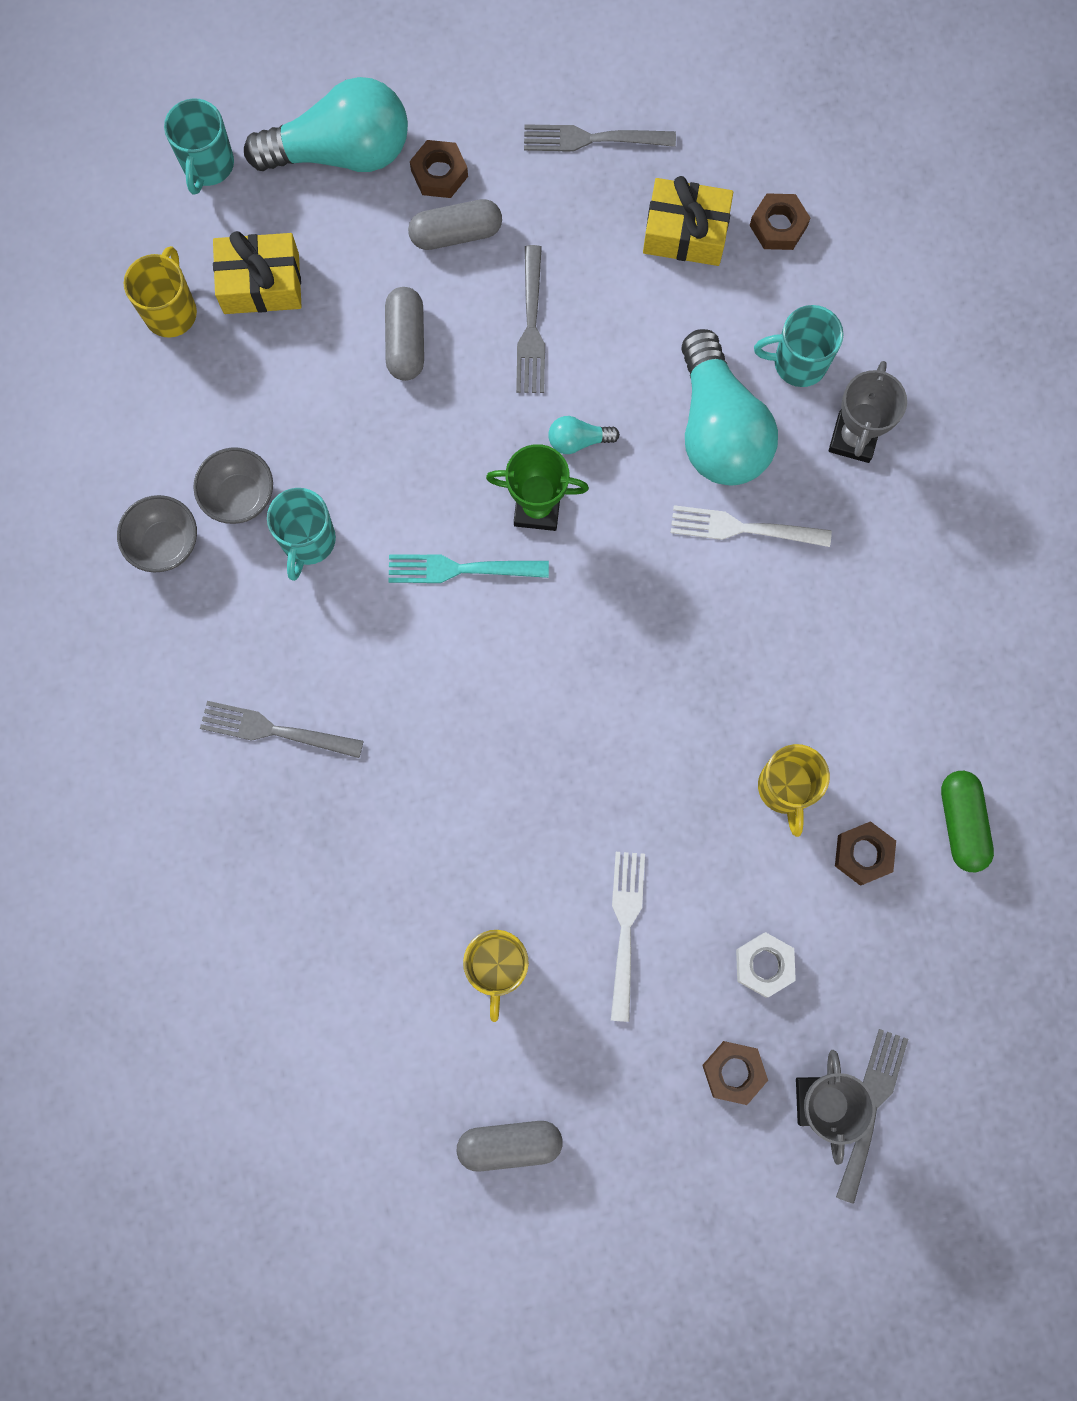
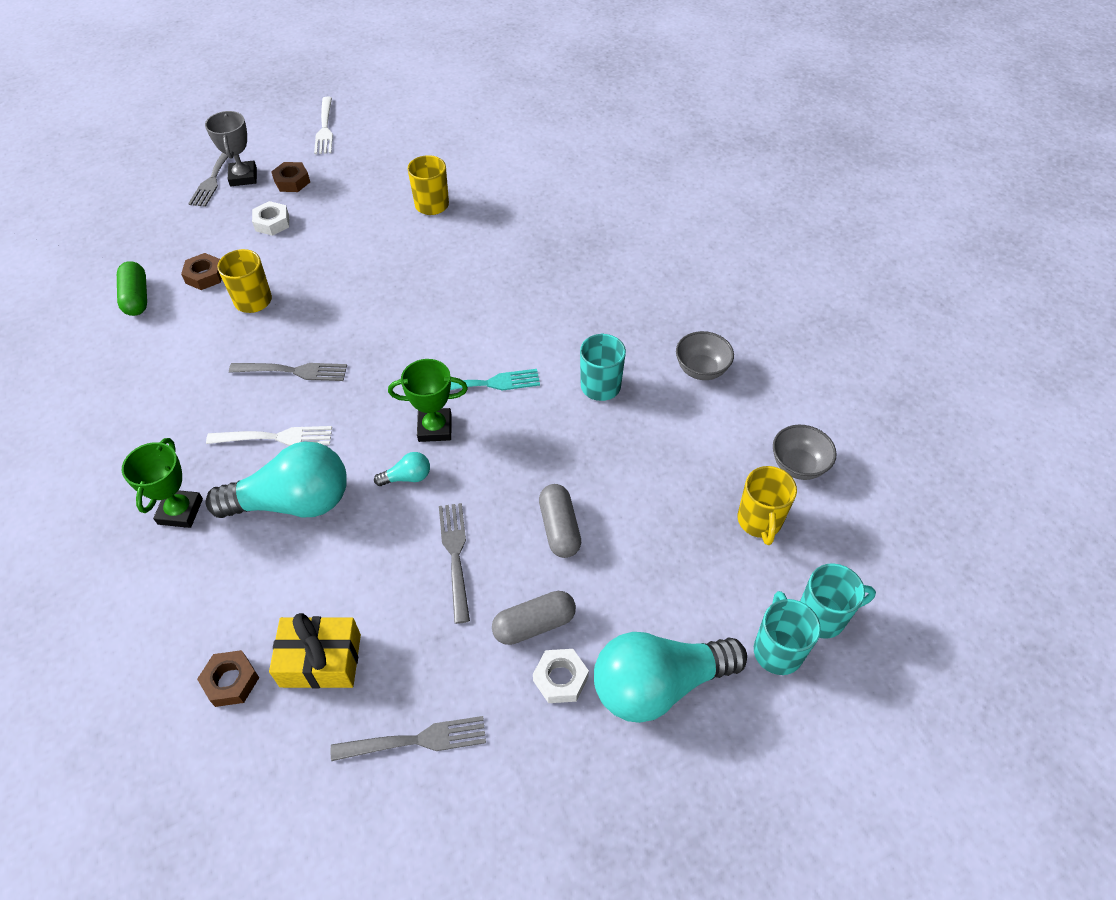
camera: 170 degrees right, 25 degrees down
grey bowl [193,448,273,524] -> grey bowl moved to [773,425,837,480]
grey fork [200,701,363,758] -> grey fork moved to [229,363,347,381]
yellow gift [213,231,302,314] -> none
brown nut [410,140,468,198] -> white nut [533,649,589,703]
grey capsule [457,1121,563,1172] -> none
white fork [611,852,645,1022] -> white fork moved to [314,97,333,154]
turquoise light bulb [681,329,778,485] -> turquoise light bulb turned 105 degrees clockwise [205,441,347,518]
turquoise mug [754,305,844,387] -> turquoise mug moved to [800,563,876,639]
grey trophy [828,361,907,463] -> green trophy [122,438,203,528]

